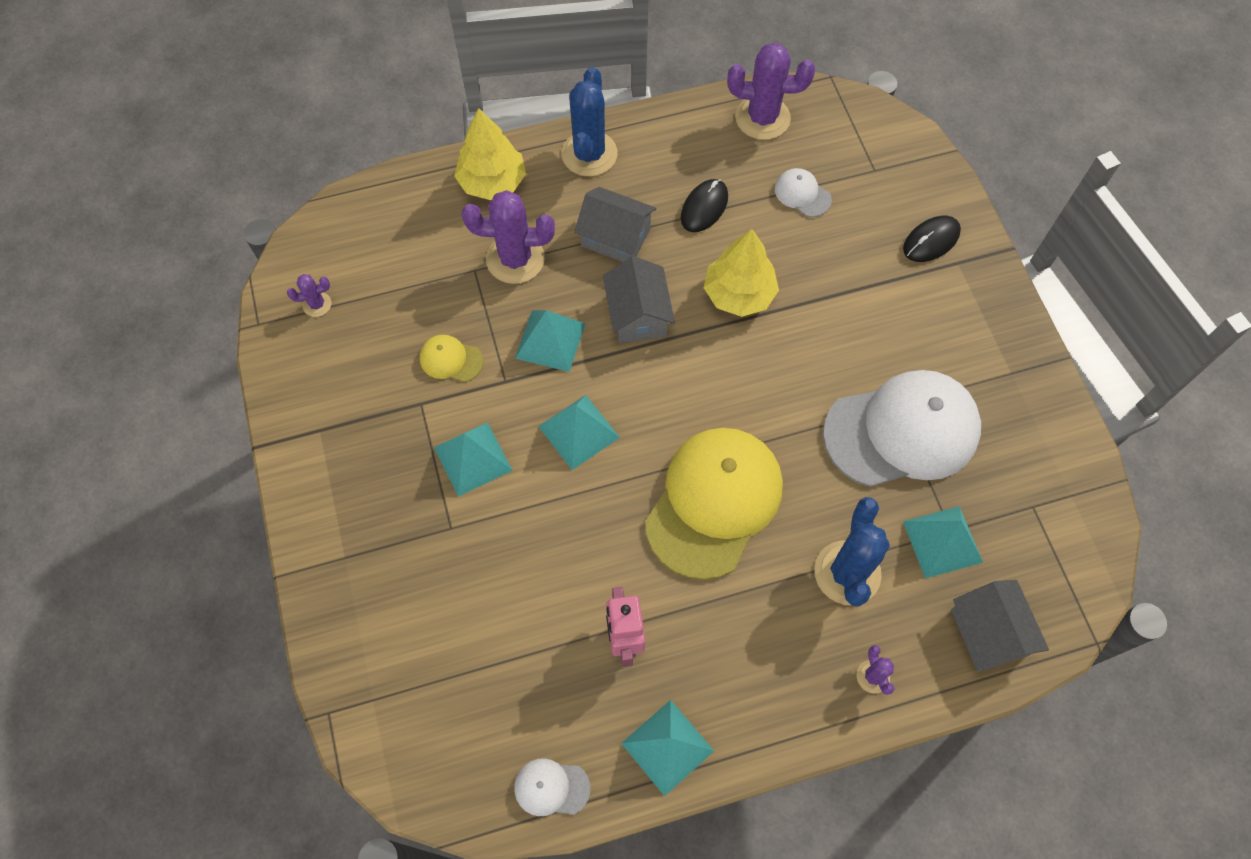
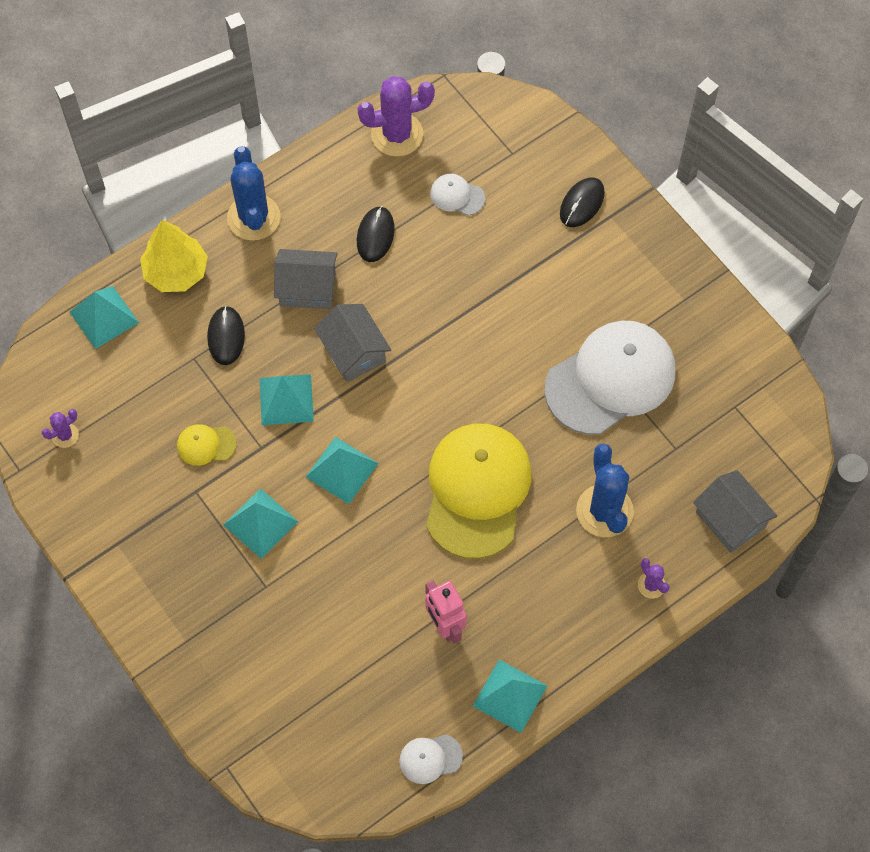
camera: 20 degrees left, 0 degrees up
purple cactus [462,190,555,284] -> black mouse [207,306,245,365]
yellow tree [704,229,779,317] -> none
turquoise pyramid [903,506,983,579] -> turquoise pyramid moved to [70,286,139,349]

